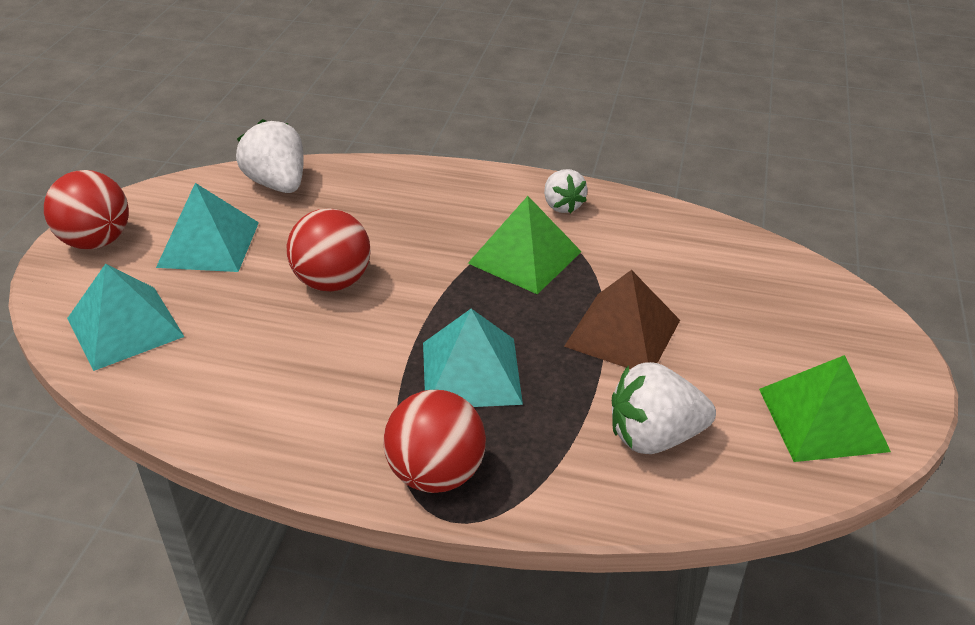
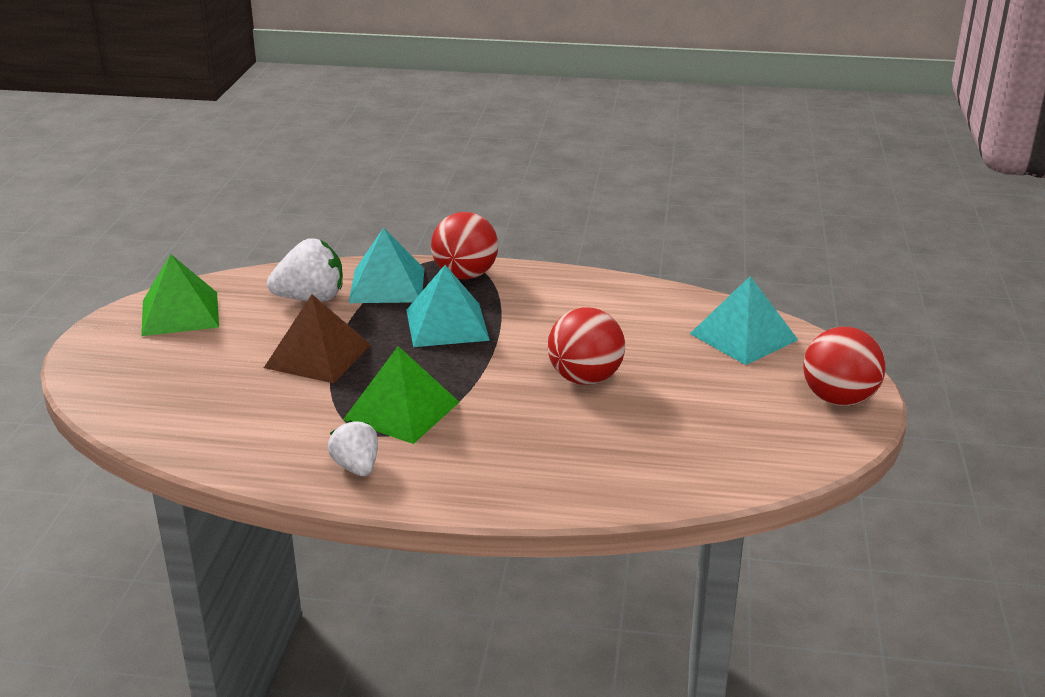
camera: 175 degrees right, 10 degrees down
turquoise pyramid [156,183,259,272] -> turquoise pyramid moved to [349,228,424,303]
white strawberry [236,119,304,193] -> none

